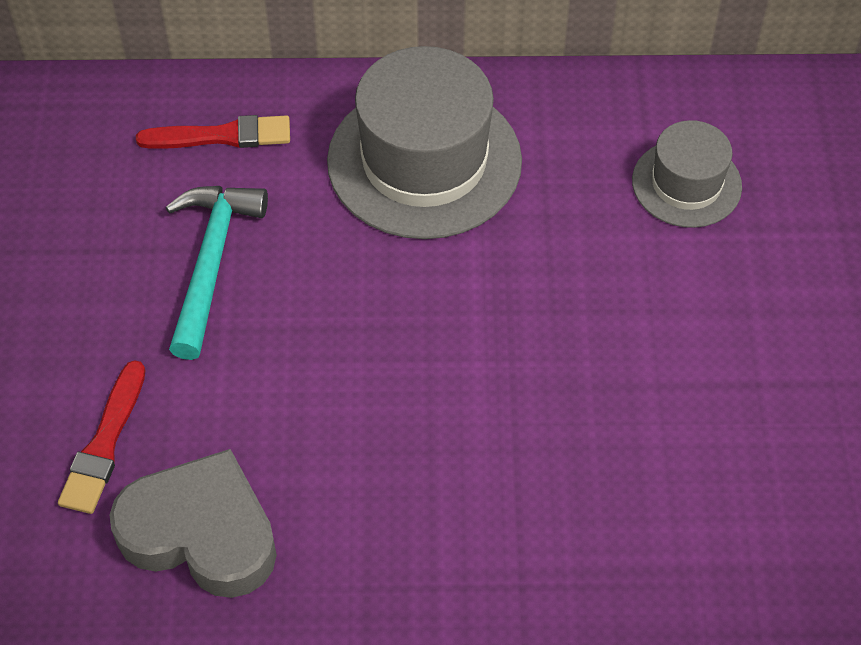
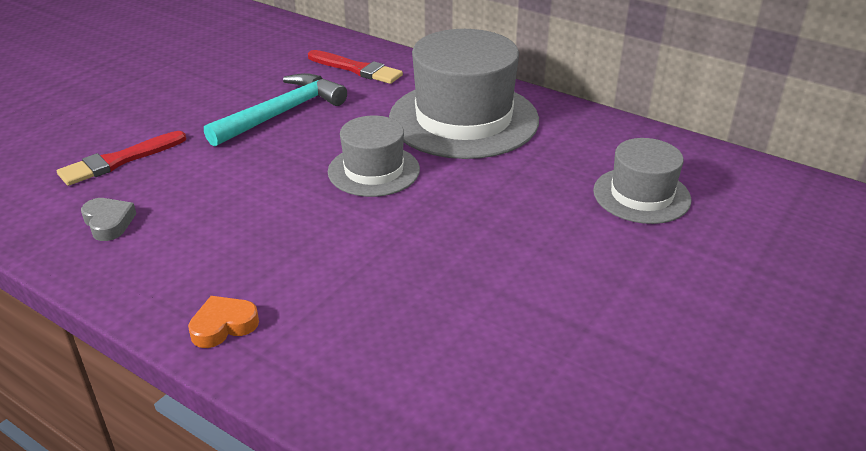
camera: 35 degrees right, 20 degrees down
grey heart [110,449,277,598] -> grey heart [81,198,137,241], size x0.44
none -> orange heart [188,296,259,348]
none -> grey hat [328,116,420,197]

